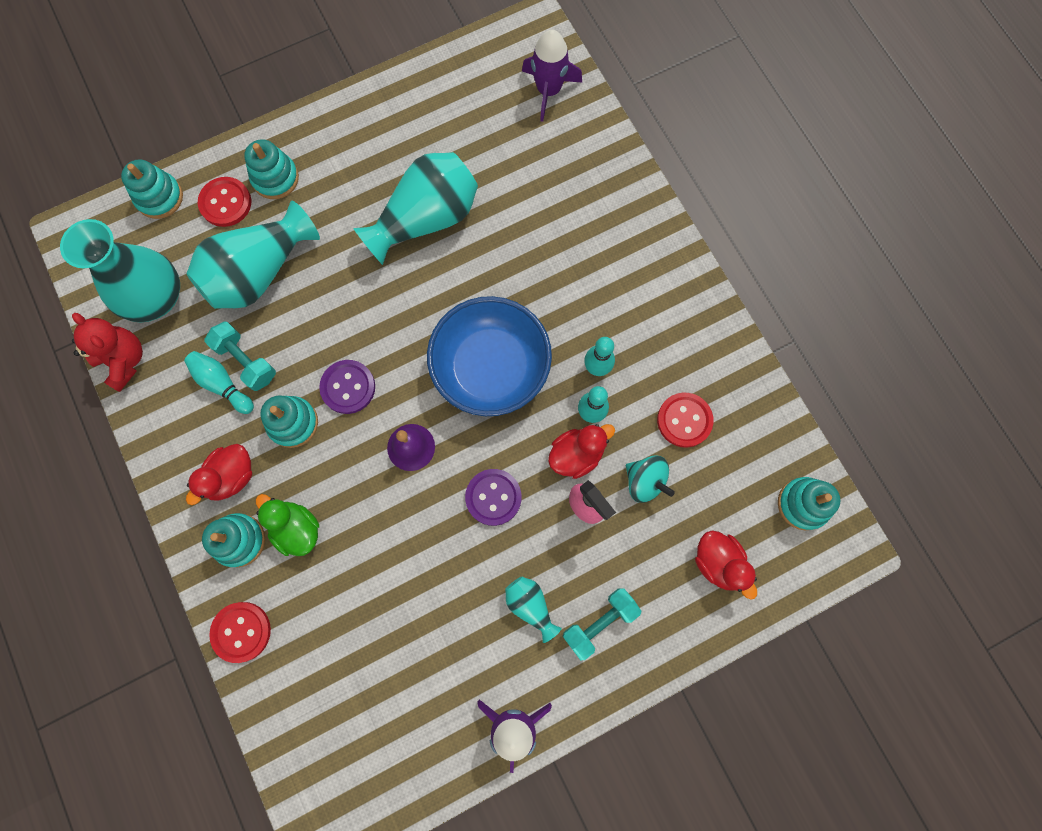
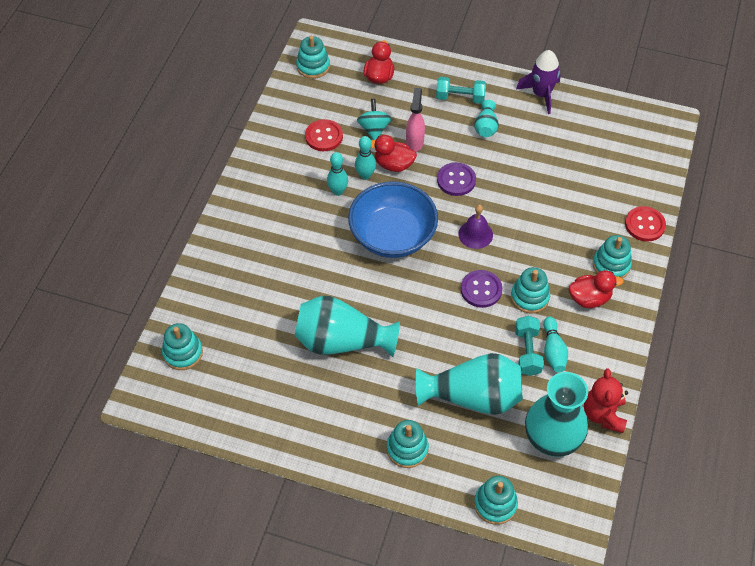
camera: 135 degrees left, 20 degrees down
red button [198,177,251,227] -> none
green duck [256,494,319,556] -> none
purple rocket [522,30,582,122] -> turquoise stacking toy [162,323,203,370]

